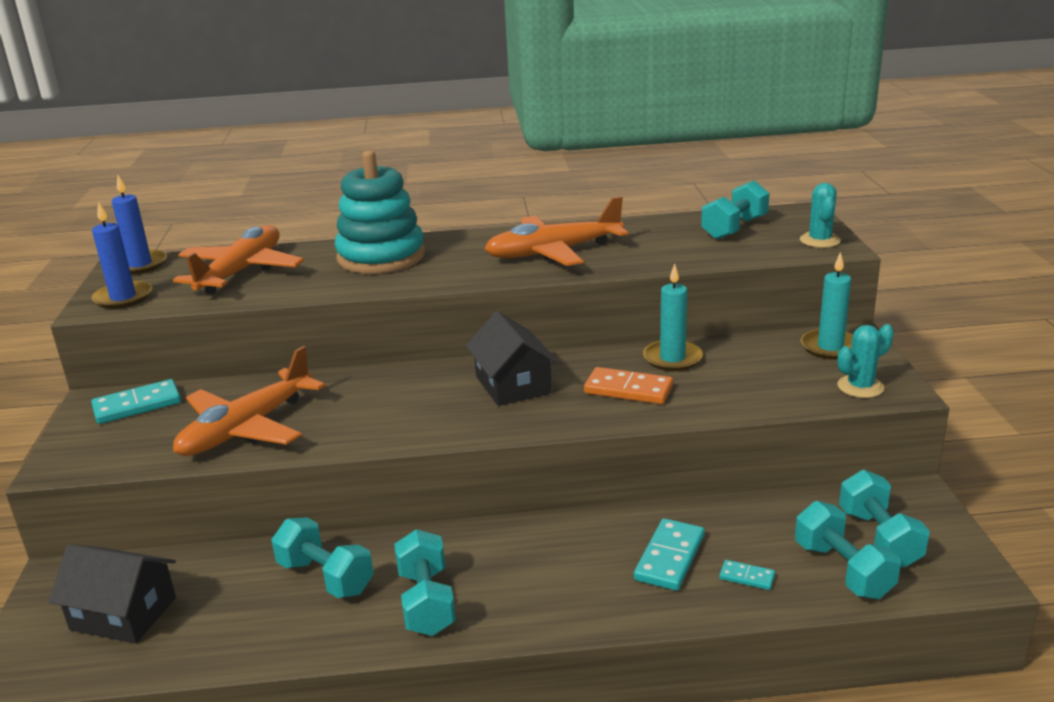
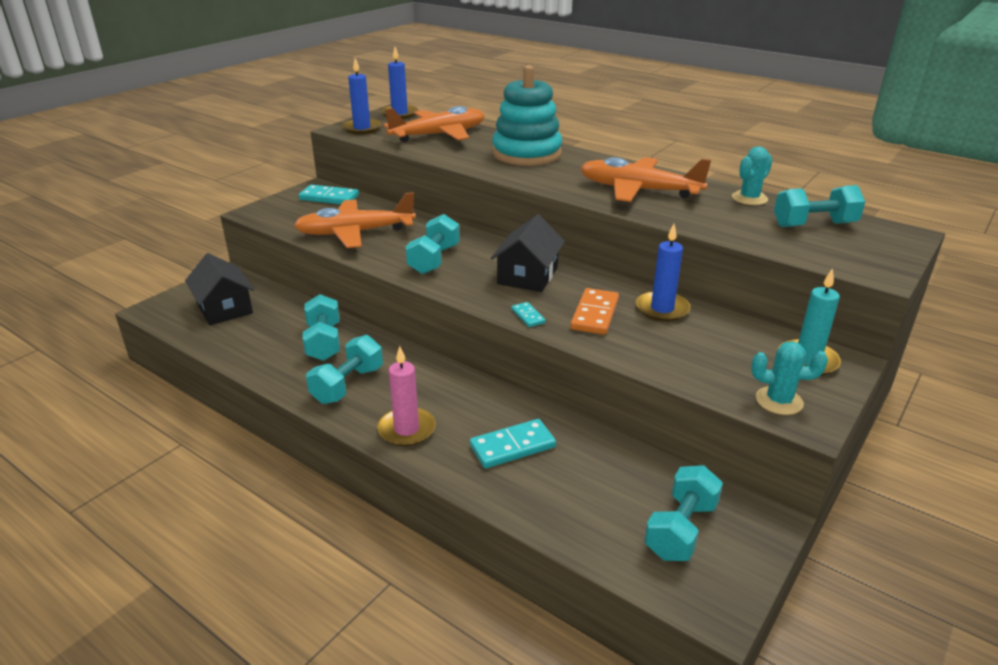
camera: 40 degrees right, 5 degrees up
orange domino [584,367,673,404] -> orange domino turned 45 degrees clockwise [570,288,619,335]
turquoise candle [643,264,703,371] -> blue candle [636,224,691,322]
turquoise domino [719,560,775,590] -> turquoise domino moved to [511,302,546,327]
turquoise dumbbell [795,501,901,599] -> turquoise dumbbell moved to [405,214,460,274]
turquoise cactus [800,183,841,248] -> turquoise cactus moved to [732,146,773,205]
none -> pink candle [377,346,436,447]

